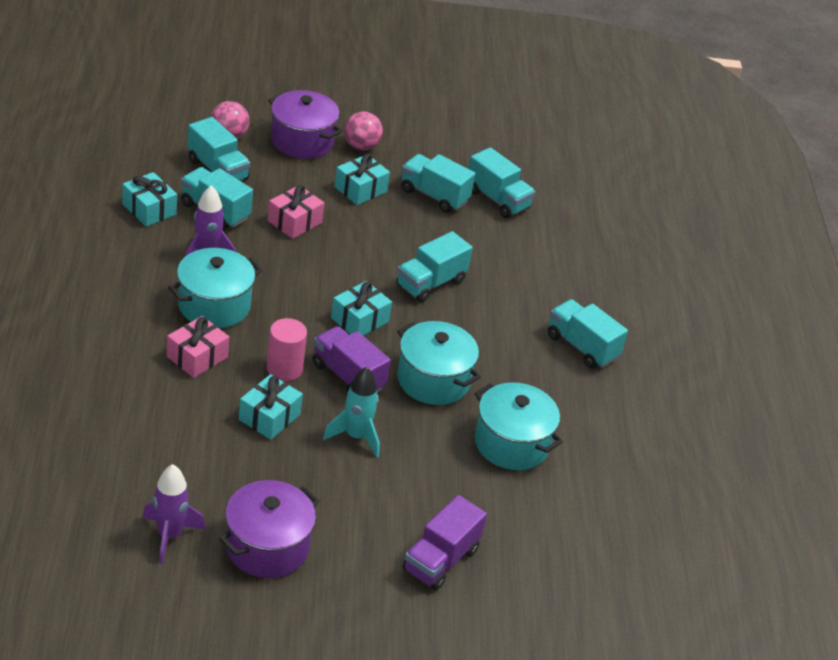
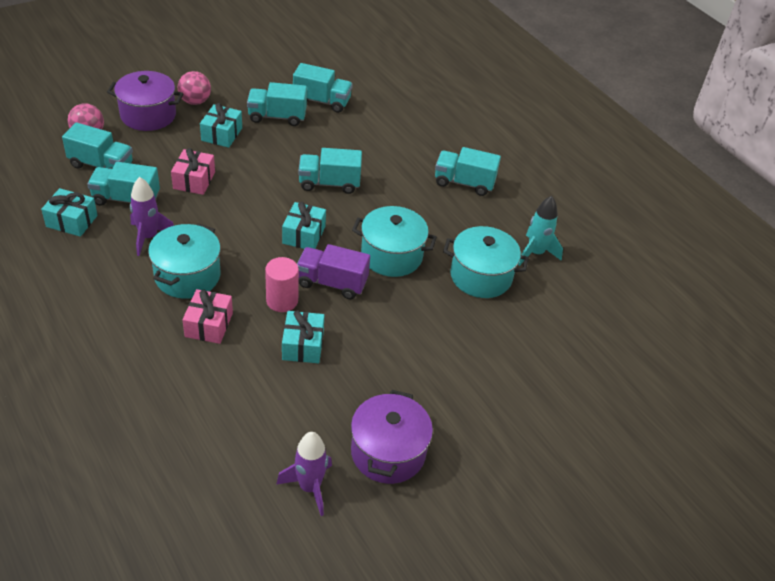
camera: 30 degrees left, 5 degrees up
turquoise rocket [323,367,380,457] -> turquoise rocket moved to [518,196,563,266]
turquoise truck [396,231,473,303] -> turquoise truck turned 75 degrees clockwise [298,148,362,194]
purple truck [403,495,487,590] -> none

